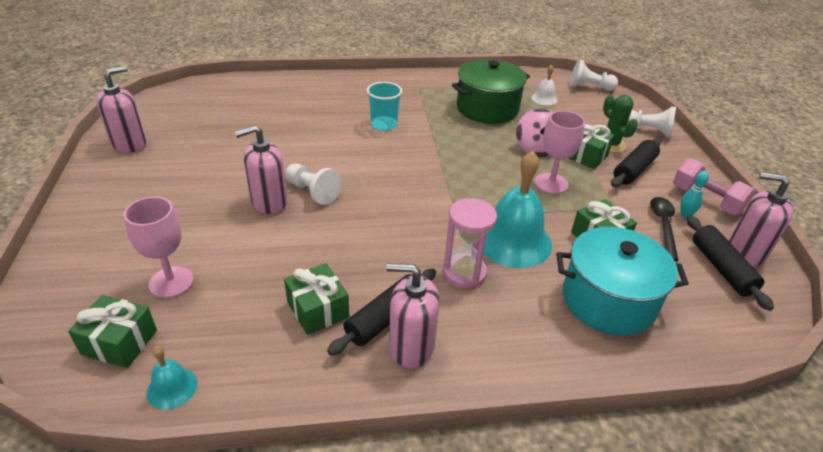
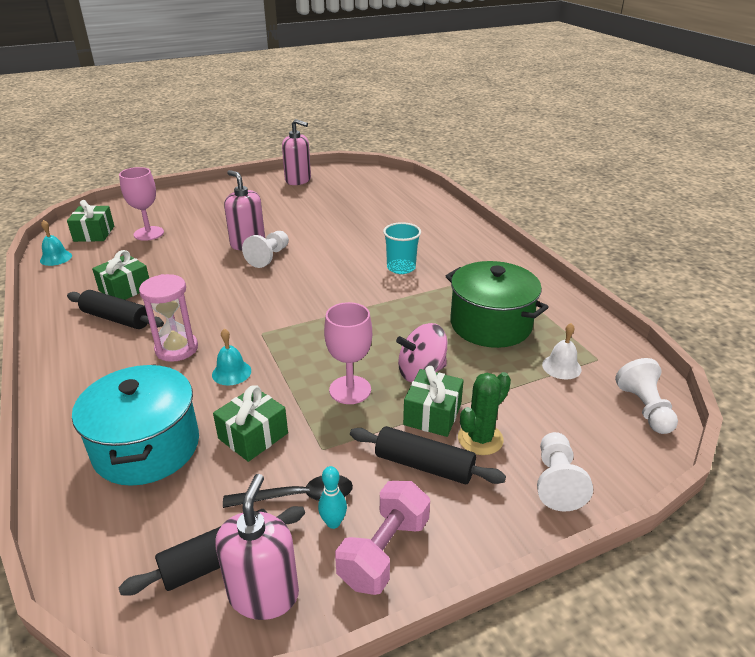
camera: 75 degrees right, 5 degrees down
pink soap dispenser [386,263,439,368] -> none
turquoise bell [484,151,552,268] -> turquoise bell [212,329,251,385], size x0.47

